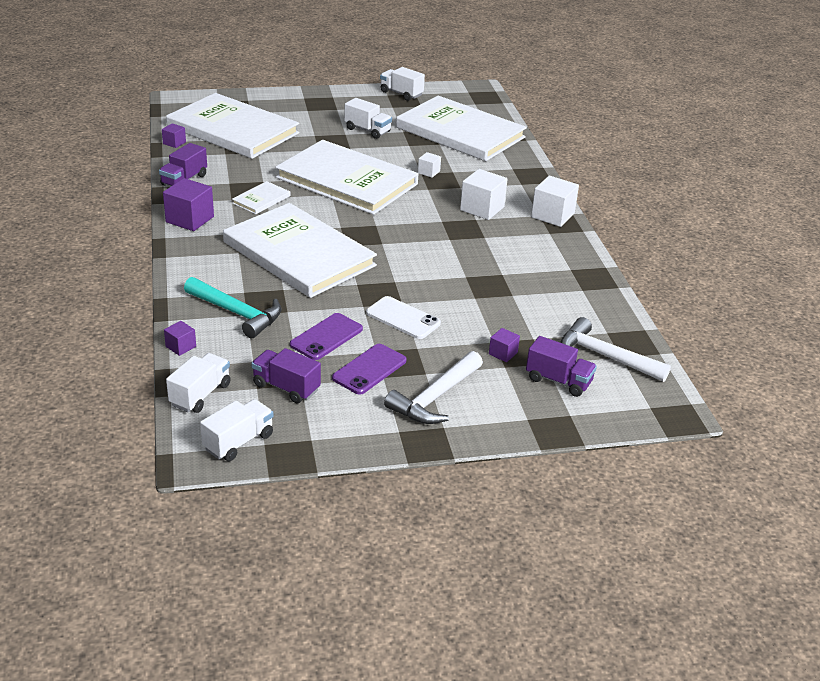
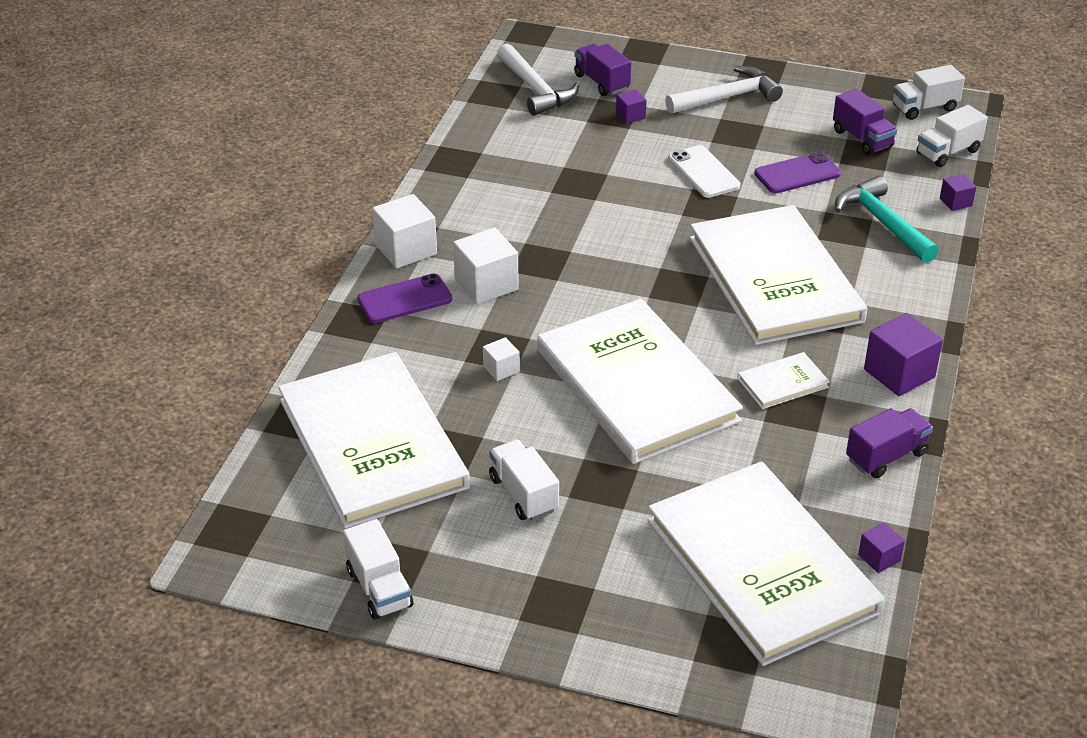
camera: 150 degrees left, 5 degrees up
purple phone [332,344,407,394] -> purple phone moved to [357,274,452,323]

